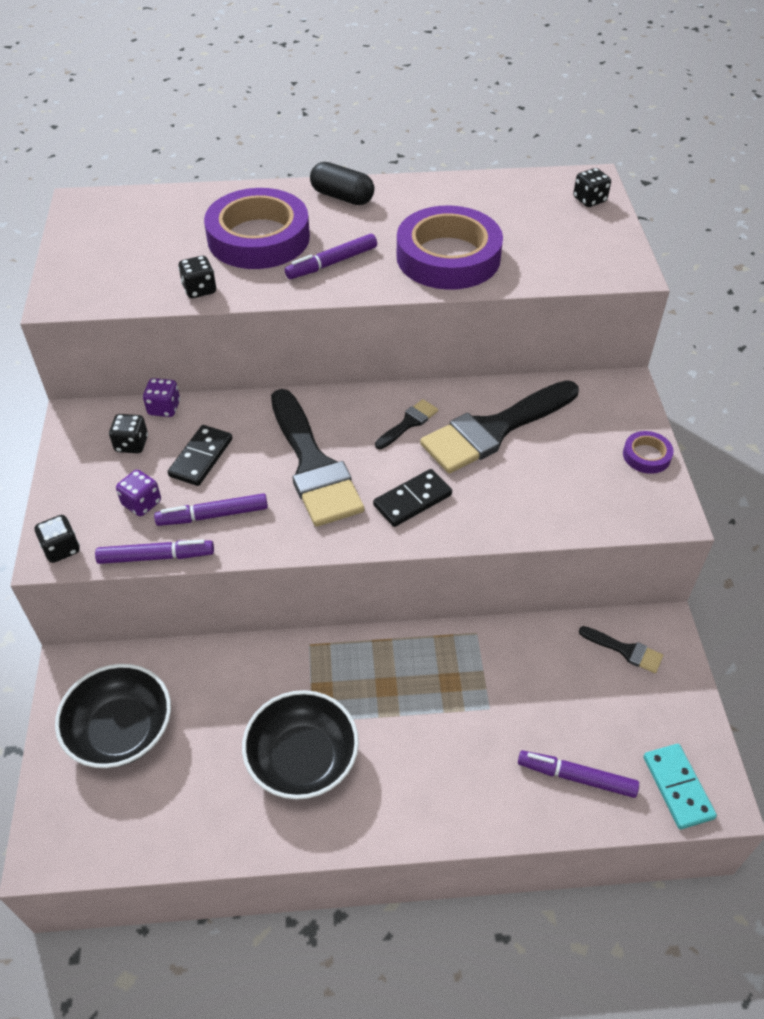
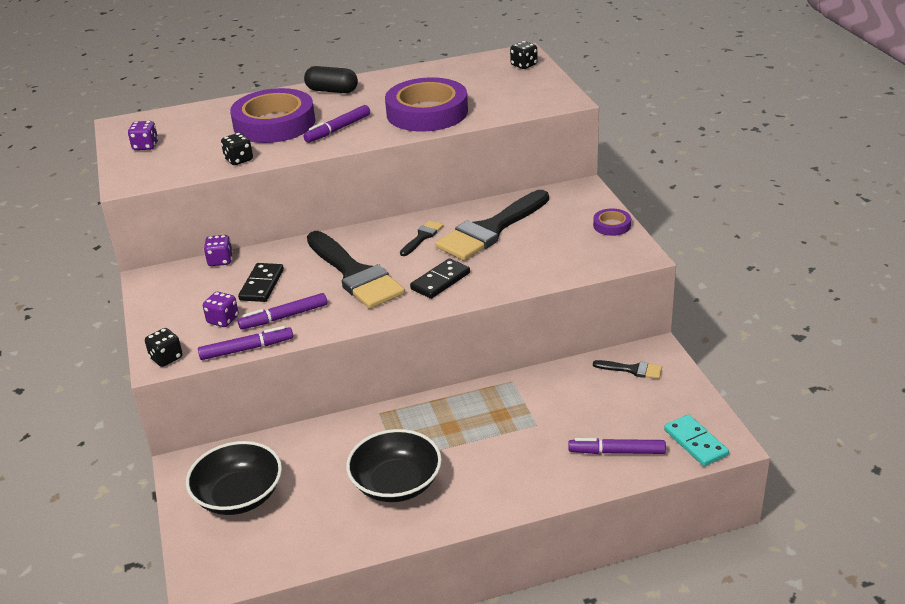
camera: 10 degrees left, 15 degrees down
black dice [109,414,148,453] -> none
none -> purple dice [128,121,158,150]

